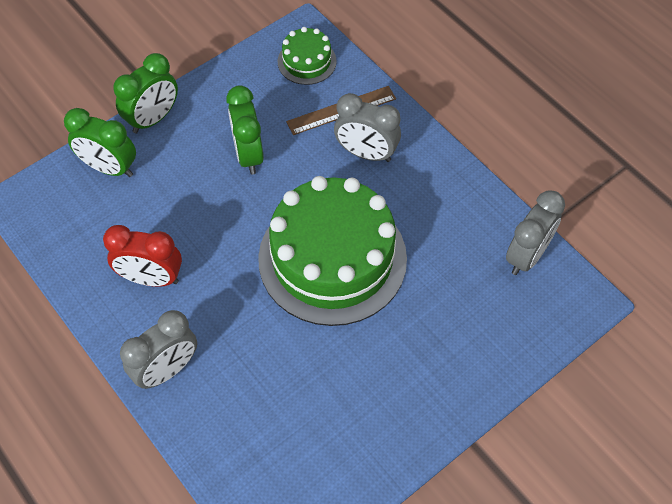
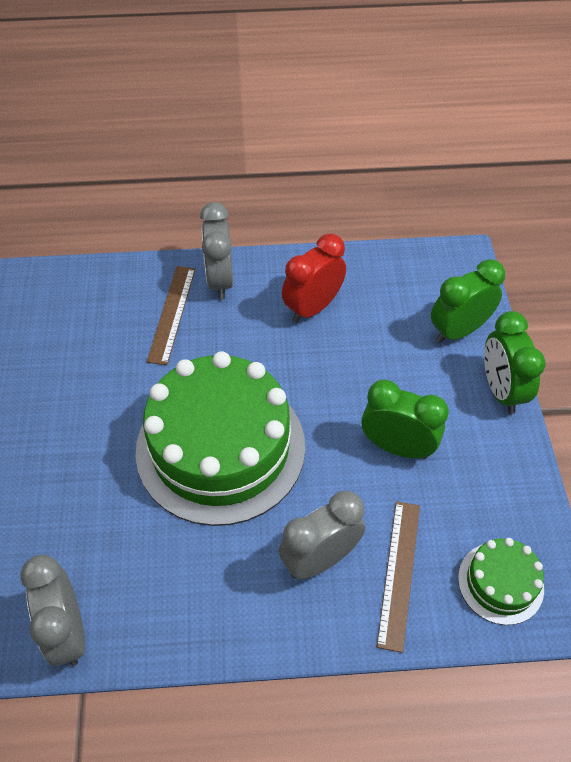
camera: 125 degrees right, 5 degrees down
none -> brown ruler [147,266,195,365]

